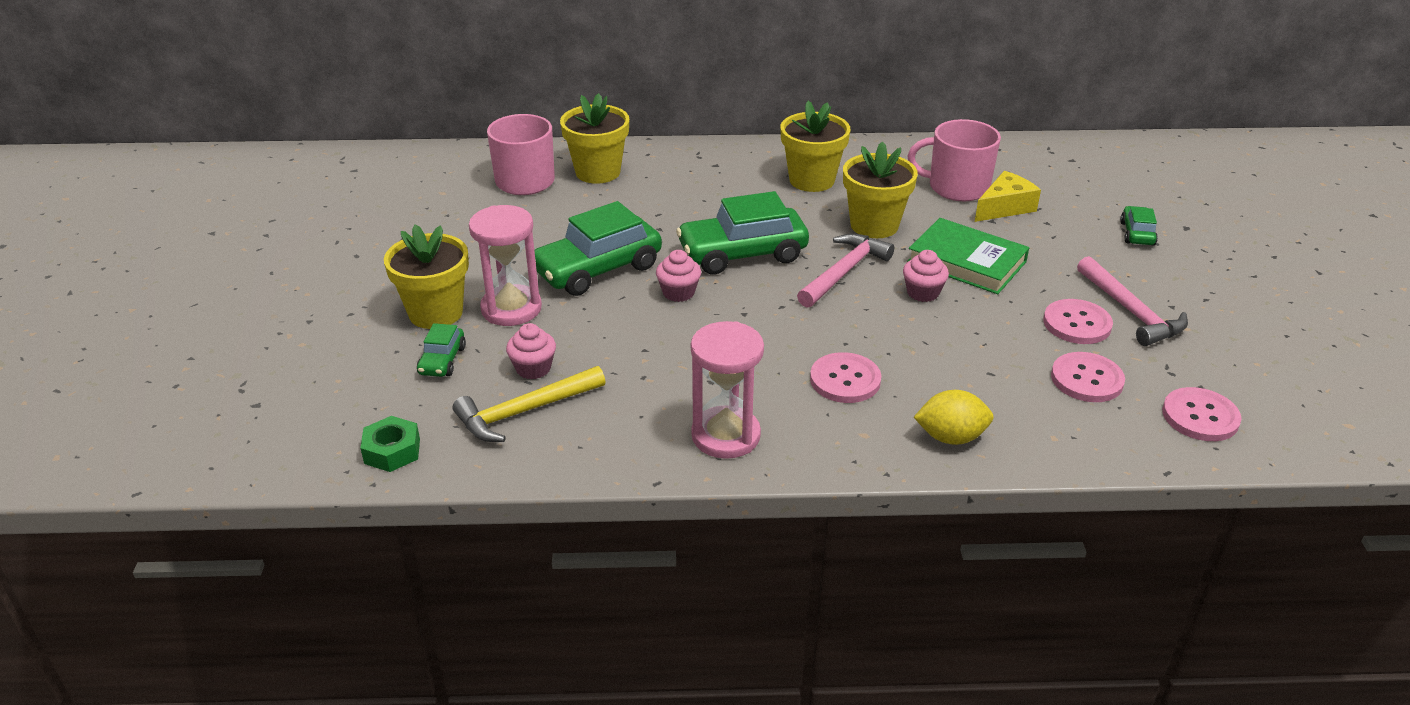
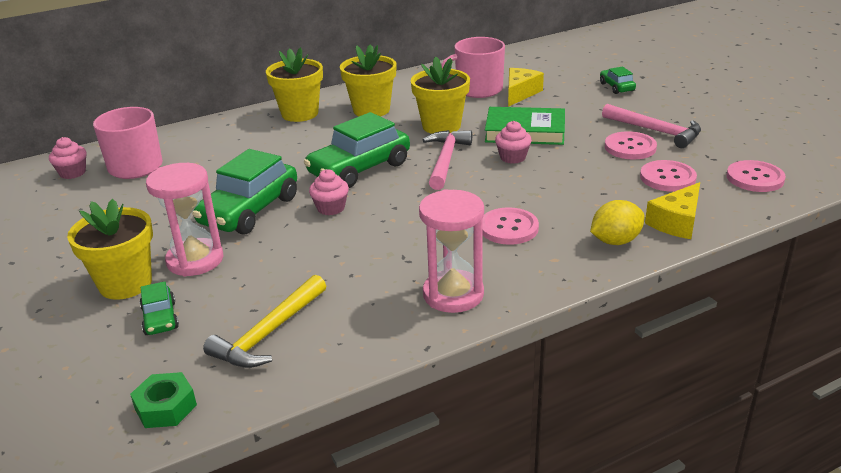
camera: 25 degrees left, 5 degrees down
pink cupcake [506,323,556,379] -> pink cupcake moved to [49,137,86,179]
yellow flower pot [560,93,629,184] -> yellow flower pot moved to [266,47,323,122]
none -> yellow cheese [645,182,700,239]

